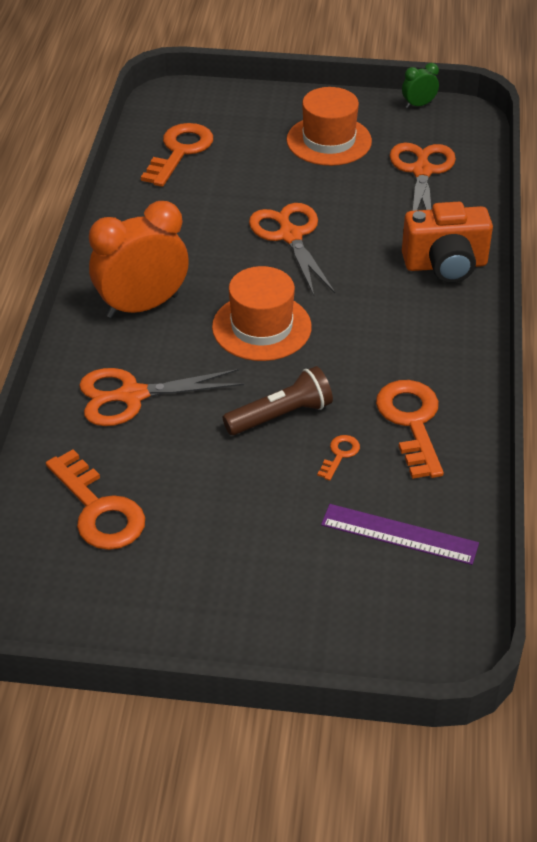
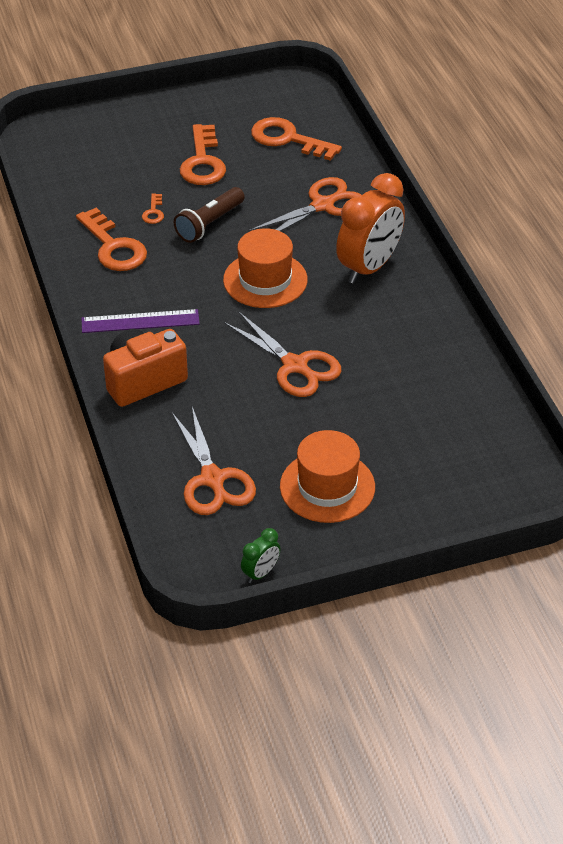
camera: 155 degrees right, 0 degrees up
orange key [141,123,213,187] -> orange key moved to [180,124,226,185]
purple ruler [321,504,479,565] -> purple ruler moved to [81,309,200,333]

